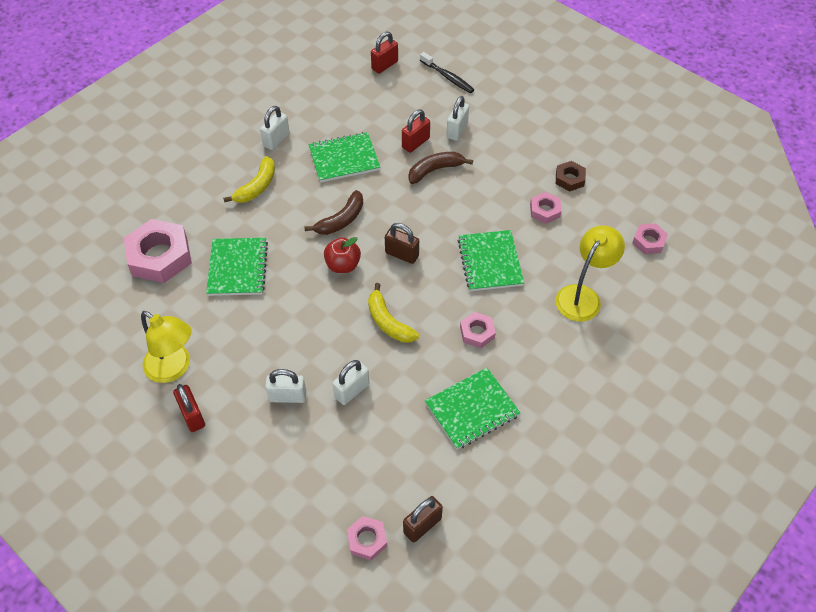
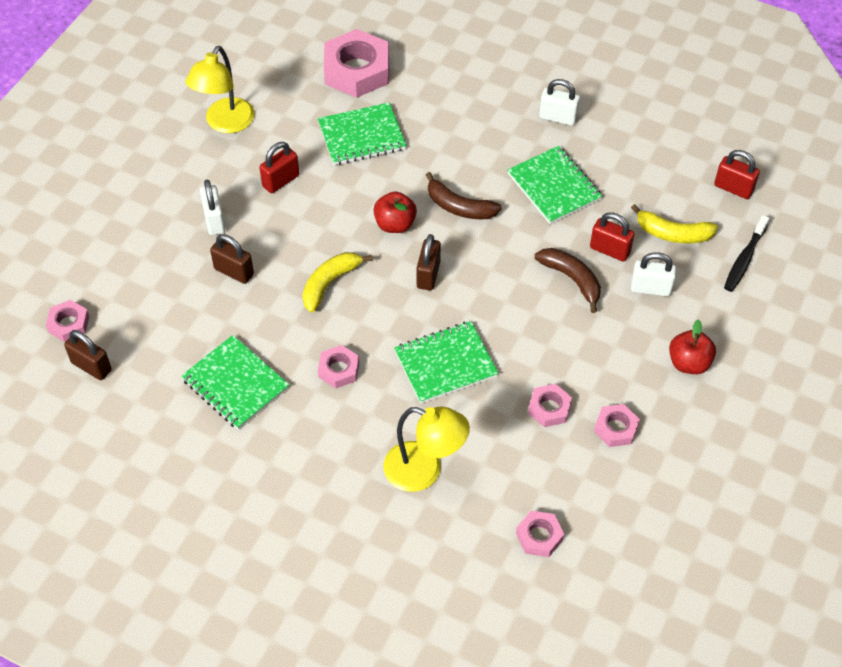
camera: 75 degrees right, 0 degrees up
red padlock [173,384,205,432] -> red padlock moved to [259,142,299,193]
yellow banana [223,156,275,203] -> yellow banana moved to [631,204,718,243]
white padlock [332,360,369,405] -> brown padlock [210,234,254,284]
brown nut [556,161,586,191] -> pink nut [594,404,640,447]
none -> red apple [669,319,716,374]

